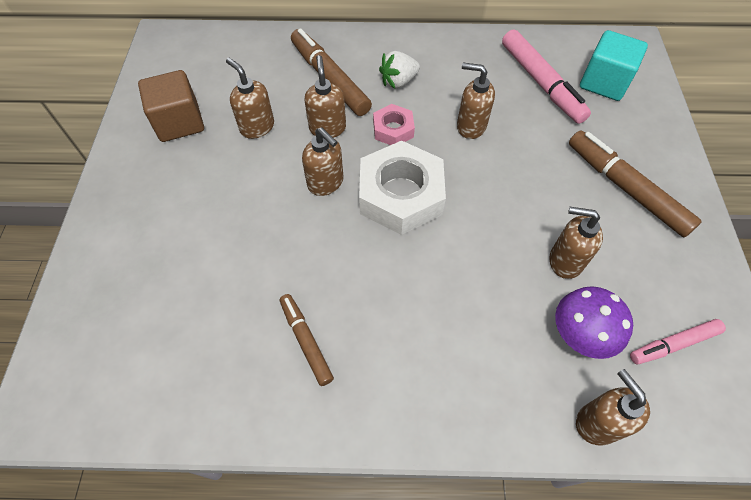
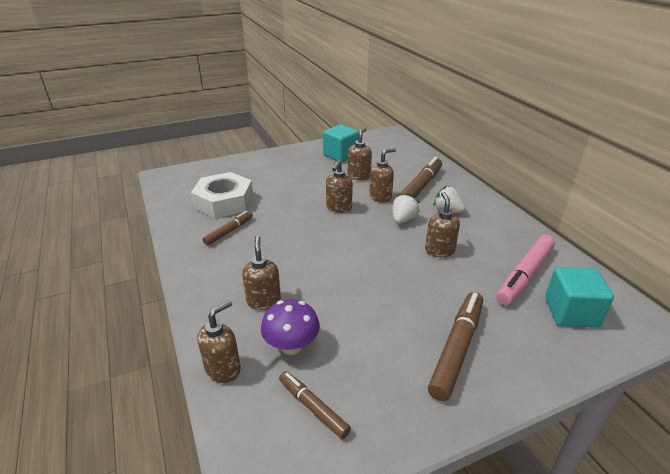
camera: 65 degrees right, 25 degrees down
brown cube [138,70,204,142] -> turquoise cube [323,124,359,162]
white nut [359,141,446,235] -> white nut moved to [191,172,253,218]
pink nut [373,104,415,145] -> white strawberry [392,193,420,224]
brown soap dispenser [550,207,603,279] -> brown soap dispenser moved to [242,236,281,310]
pink marker [630,319,726,365] -> brown marker [279,371,351,439]

